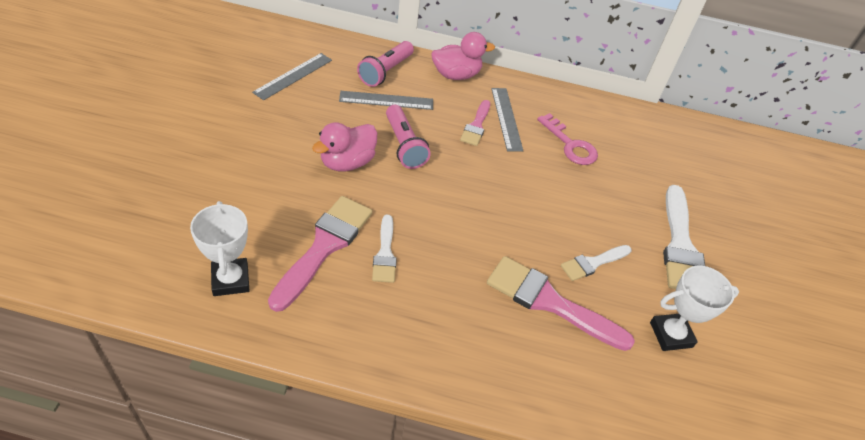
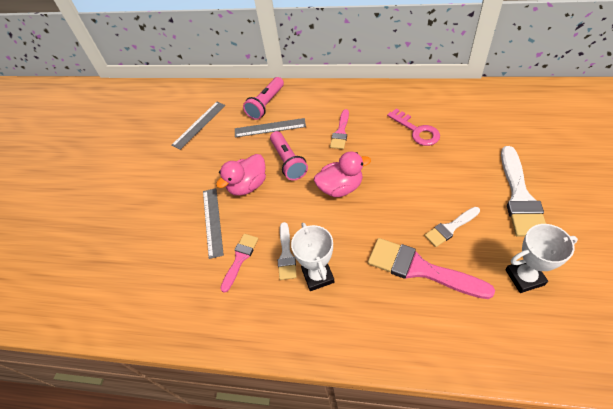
camera: 10 degrees right, 5 degrees up
white trophy [190,201,249,296] -> white trophy moved to [291,223,335,291]
pink brush [268,196,372,312] -> pink brush [220,234,258,293], size x0.57
pink duck [431,32,495,80] -> pink duck moved to [314,151,371,197]
grey ruler [491,88,523,152] -> grey ruler moved to [203,188,224,259]

